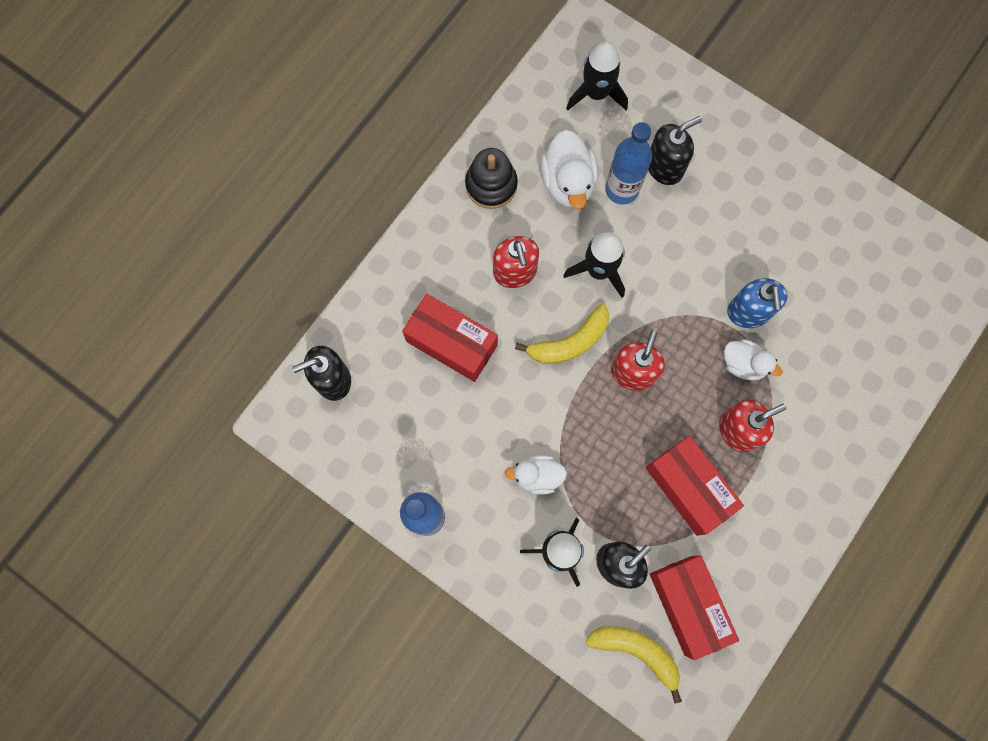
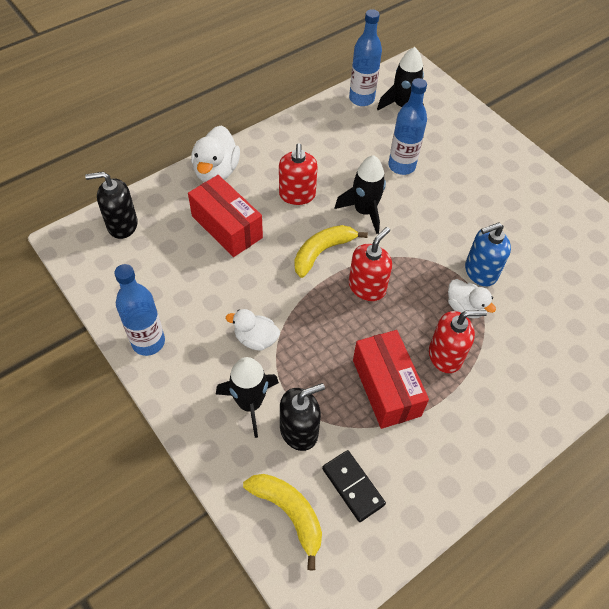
camera: 15 degrees right, 20 degrees down
black stacking toy [465,148,518,209] -> none
yellow banana [515,304,609,363] -> yellow banana turned 150 degrees clockwise [294,225,368,278]
white duck [540,130,598,209] -> white duck moved to [191,125,240,182]
black soap dispenser [648,116,702,185] -> none
red box [650,556,739,660] -> black domino [322,450,386,522]
blue soap dispenser [727,278,787,328] -> blue soap dispenser turned 60 degrees clockwise [465,223,511,287]
none -> blue bottle [349,9,382,106]

